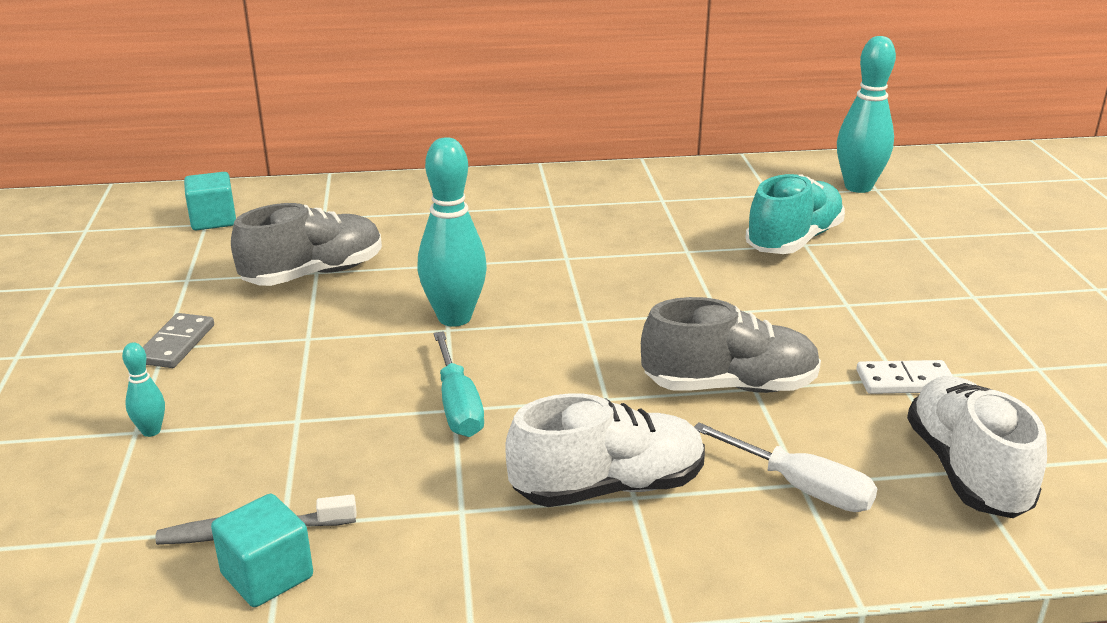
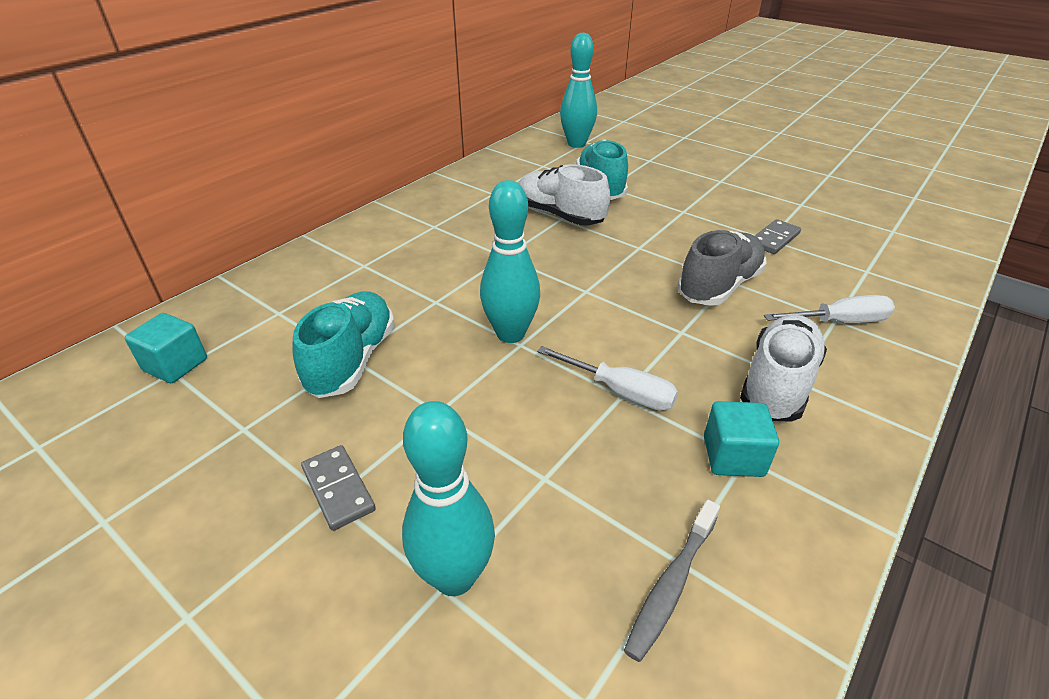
camera: 45 degrees left, 10 degrees up
turquoise bowling pin [122,342,165,437] -> turquoise bowling pin [402,401,495,596], size x2.17
turquoise cube [211,494,313,607] -> turquoise cube moved to [704,401,779,477]
grey shoe [231,203,382,286] -> turquoise shoe [292,291,395,398]
turquoise screwdriver [434,331,484,437] -> white screwdriver [537,346,678,411]
white domino [856,360,953,394] -> grey domino [755,219,801,254]
white shoe [907,376,1047,518] -> white shoe moved to [519,164,610,225]

